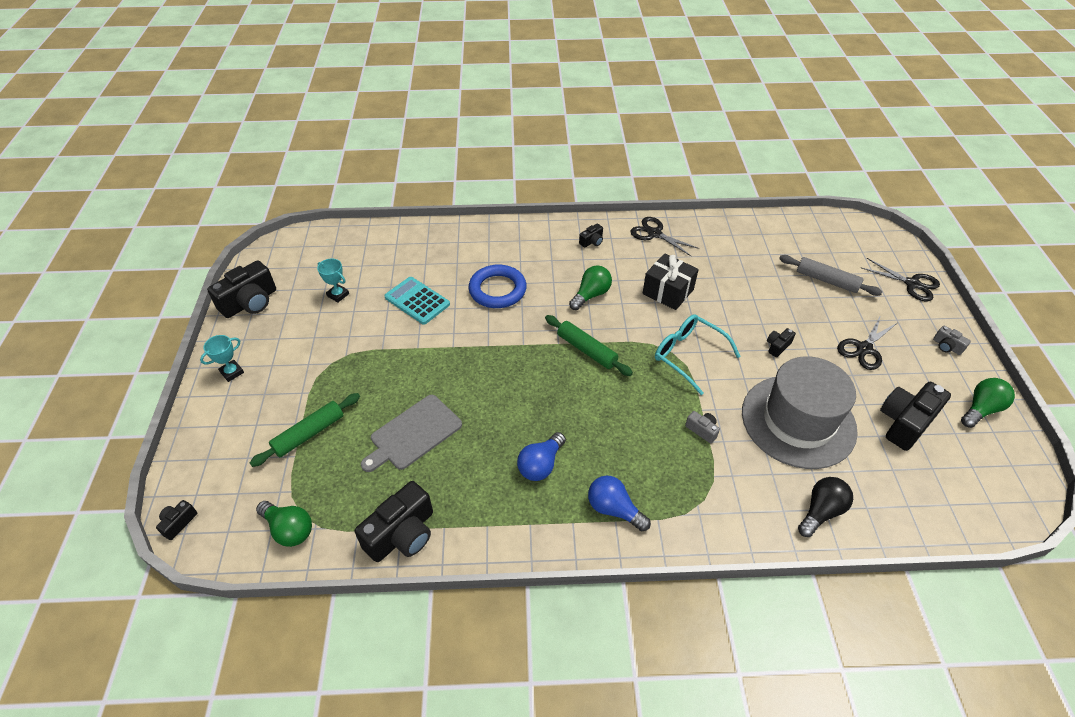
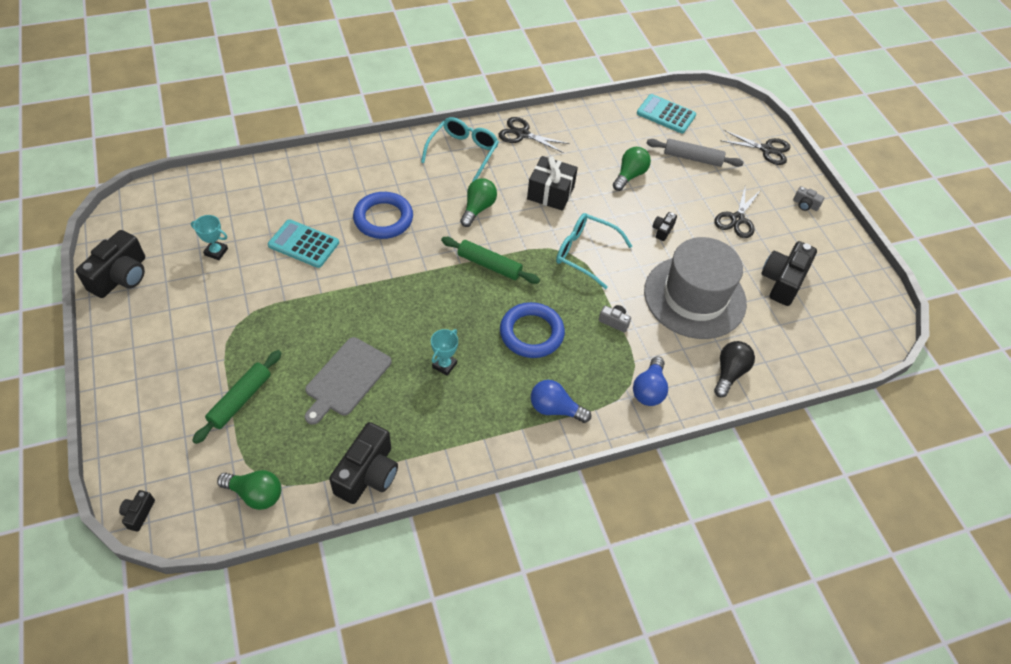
camera: 20 degrees left, 5 degrees up
turquoise trophy [200,335,244,382] -> turquoise trophy moved to [431,329,458,376]
blue light bulb [517,432,566,481] -> blue light bulb moved to [633,356,668,406]
black camera [579,224,603,248] -> turquoise glasses [421,117,499,182]
green light bulb [961,378,1015,428] -> green light bulb moved to [613,147,651,191]
none -> blue ring [500,302,565,358]
none -> turquoise calculator [637,94,696,133]

